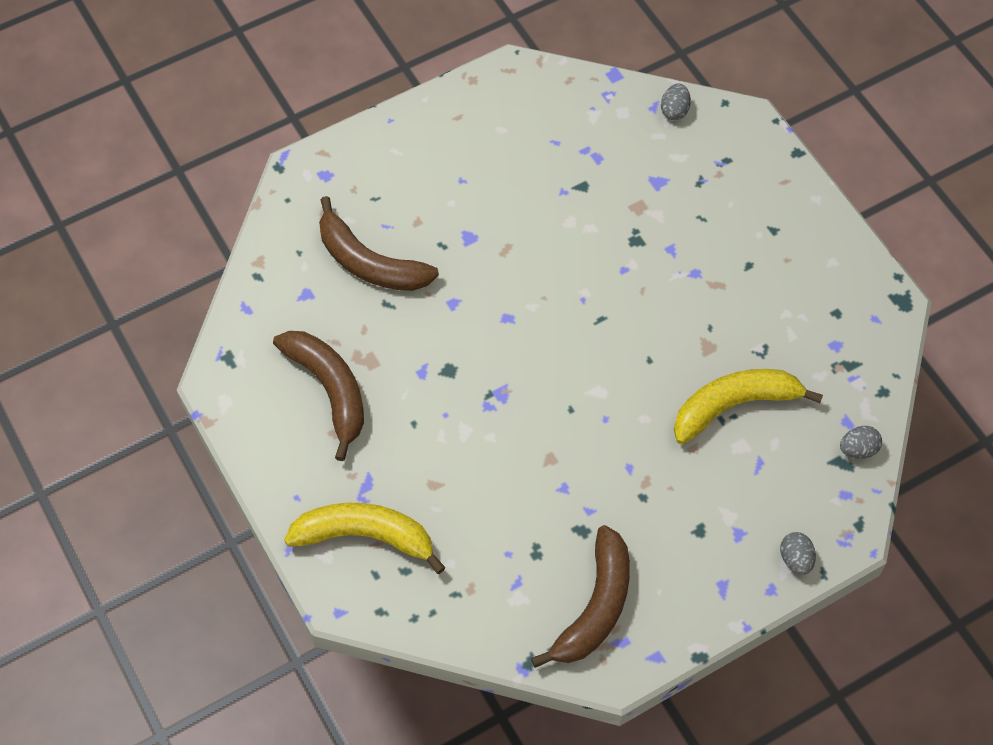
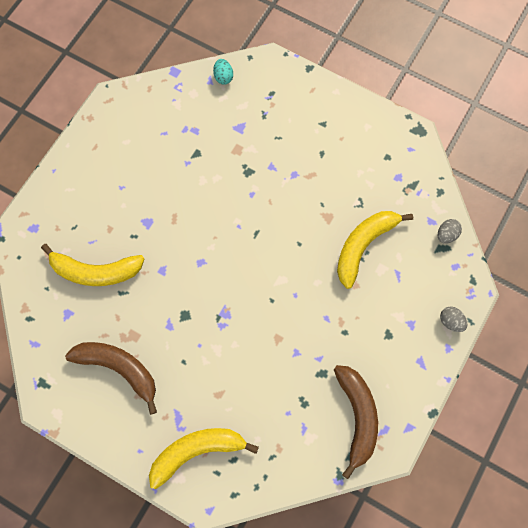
camera: 30 degrees left, 10 degrees up
brown banana [319,196,439,291] -> yellow banana [41,244,144,286]
grey egg [661,83,691,120] -> turquoise egg [213,59,233,85]

